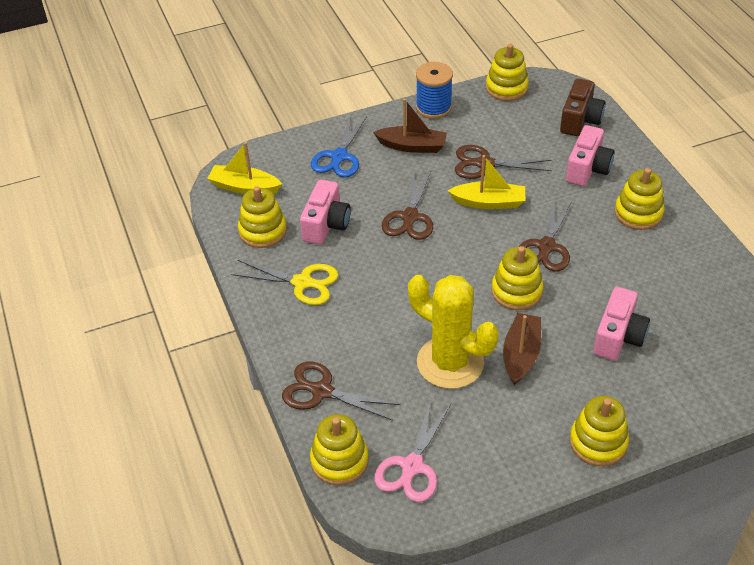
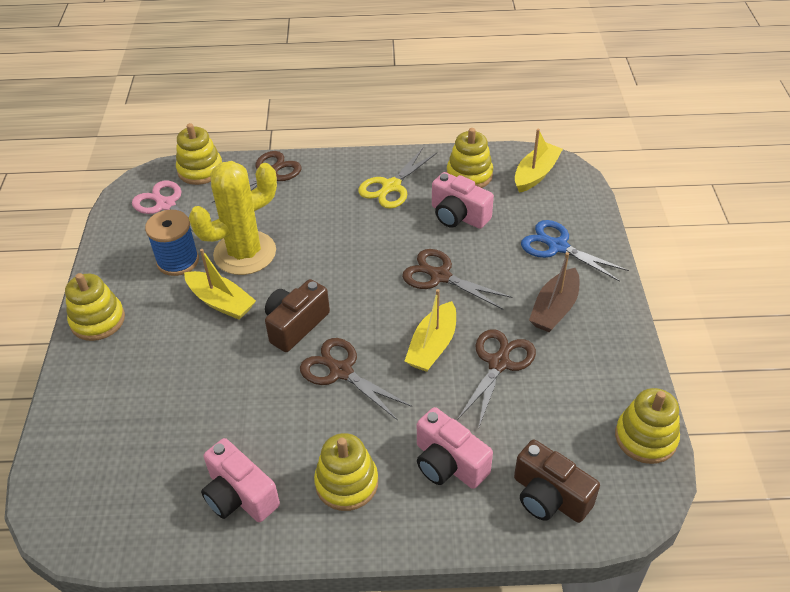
camera: 110 degrees right, 0 degrees up
blue spool [416,62,453,119] -> blue spool moved to [145,210,199,276]
yellow stacking toy [491,246,544,310] -> brown camera [265,279,330,352]
brown boat [503,313,541,385] -> yellow boat [184,249,256,320]
pink camera [593,287,650,360] -> pink camera moved to [201,438,280,522]

